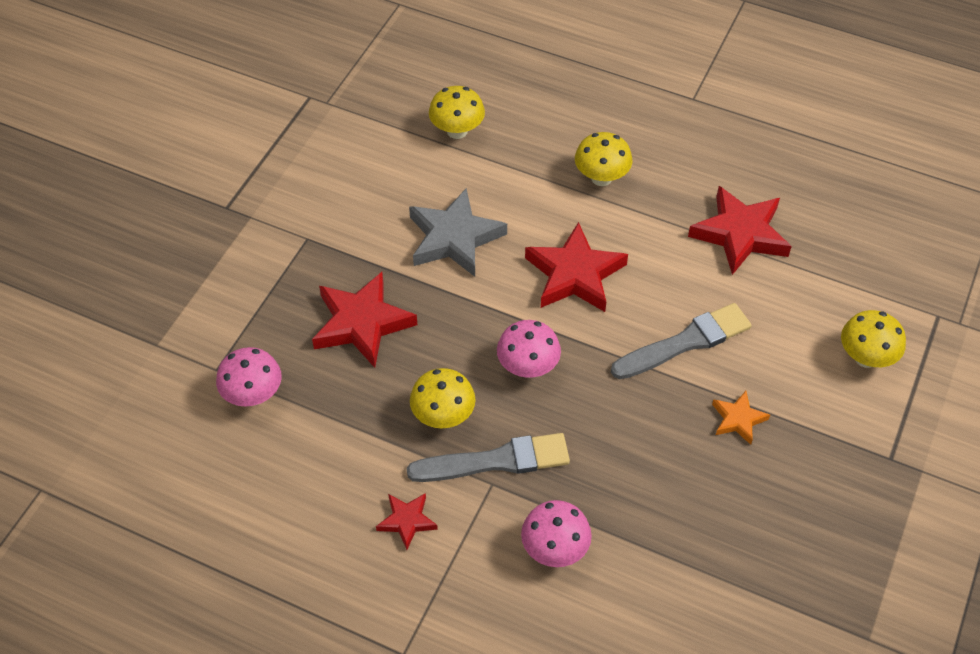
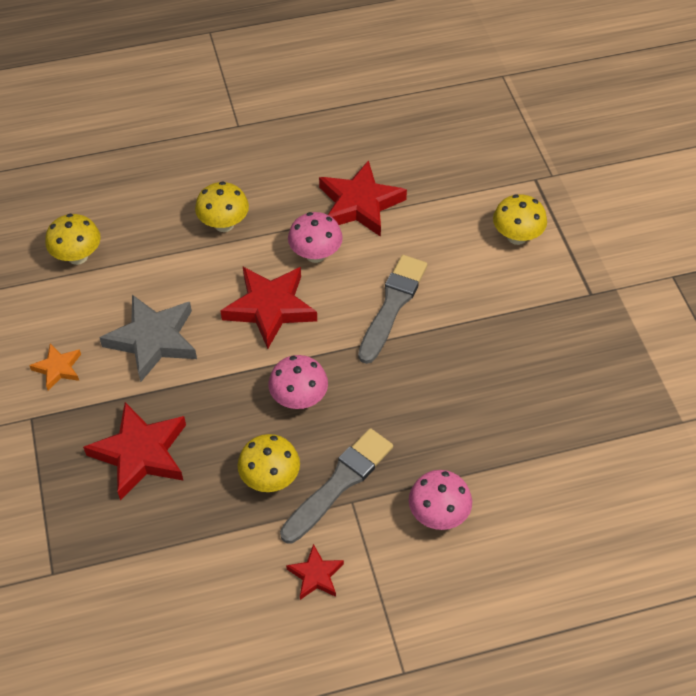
camera: 40 degrees left, 0 degrees up
pink mushroom [216,347,282,407] -> pink mushroom moved to [288,212,343,263]
orange star [712,391,770,445] -> orange star moved to [29,344,81,390]

